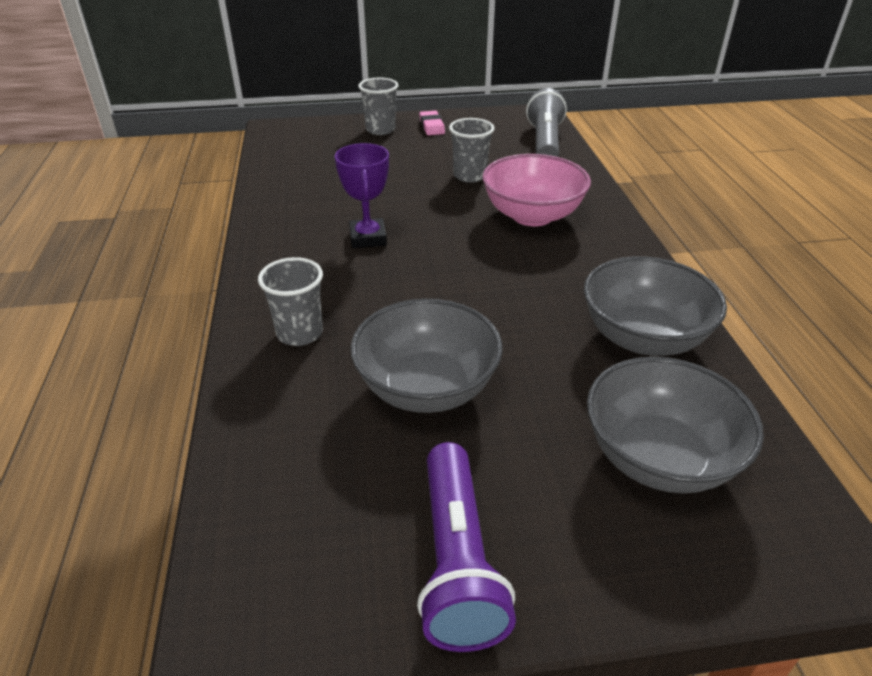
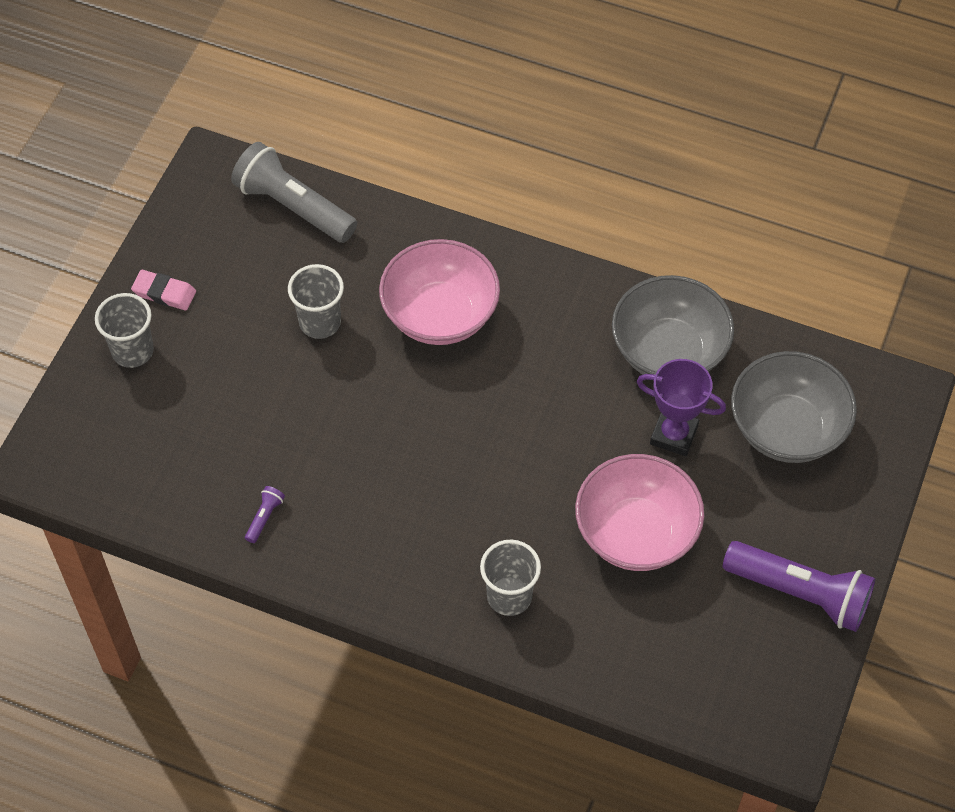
camera: 60 degrees left, 20 degrees up
purple trophy [335,143,389,248] -> purple trophy moved to [637,359,726,456]
grey bowl [351,299,503,413] -> pink bowl [575,454,704,571]
none -> purple flashlight [245,486,285,543]

